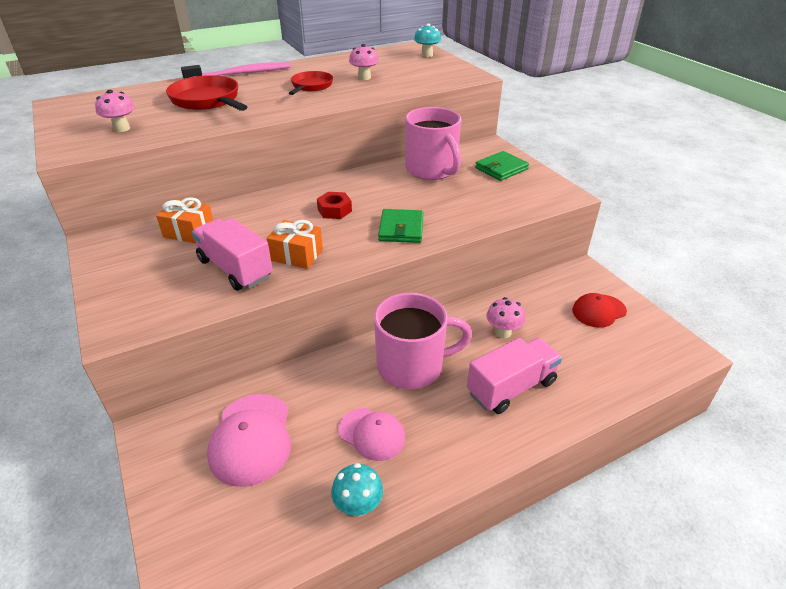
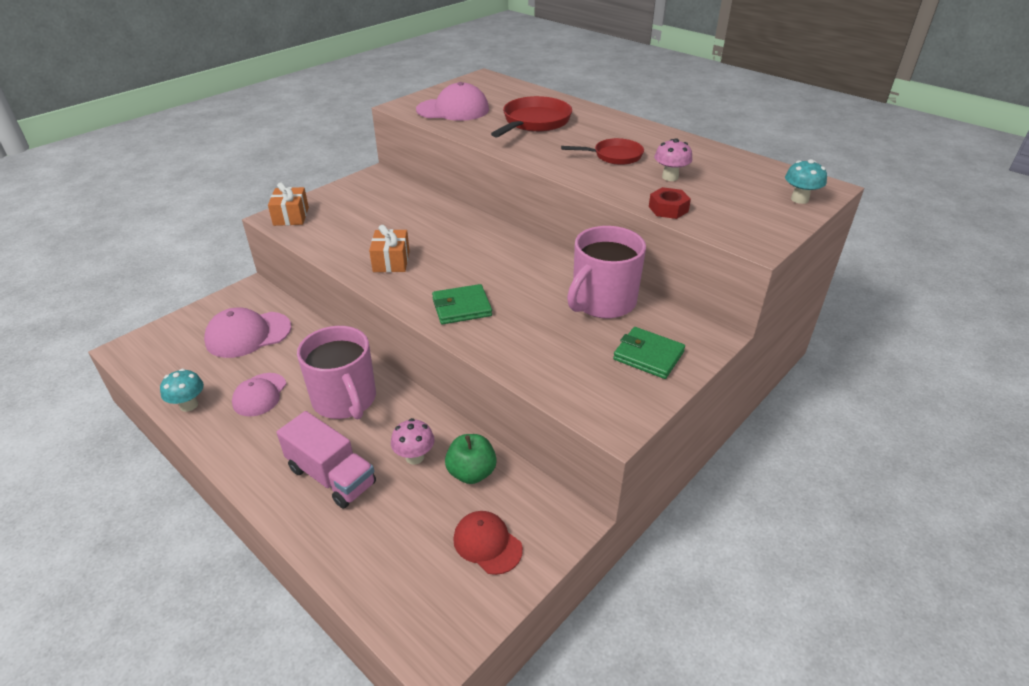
camera: 70 degrees right, 0 degrees up
pink mushroom [95,90,135,132] -> pink cap [416,82,489,121]
orange gift [156,197,213,243] -> orange gift moved to [268,182,309,226]
pink toothbrush [181,62,291,79] -> none
pink truck [192,218,273,291] -> none
red nut [317,192,352,219] -> red nut moved to [649,187,691,219]
none -> green apple [445,434,497,484]

